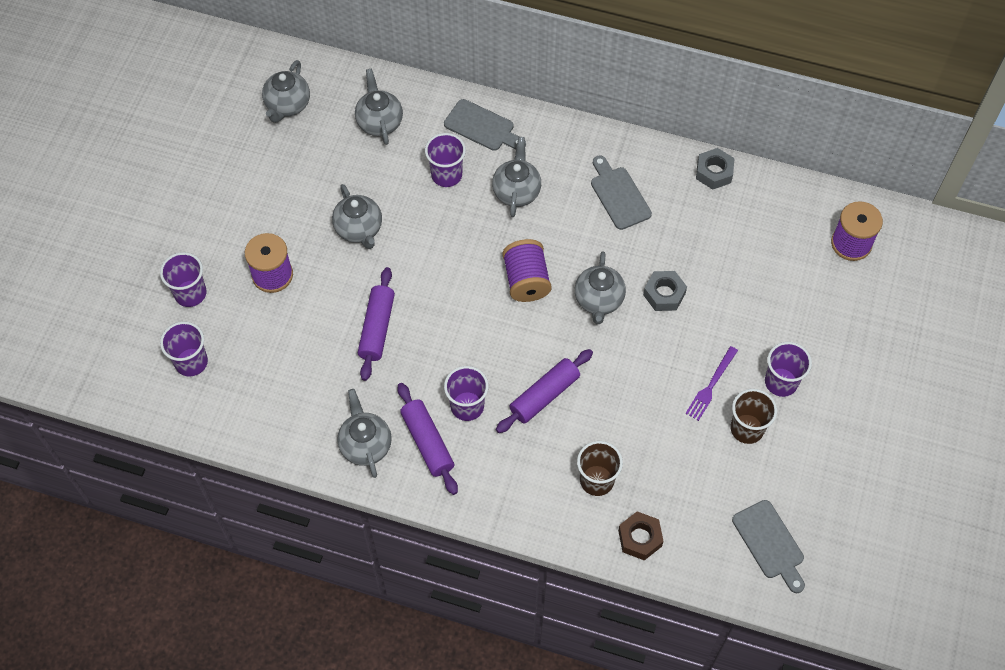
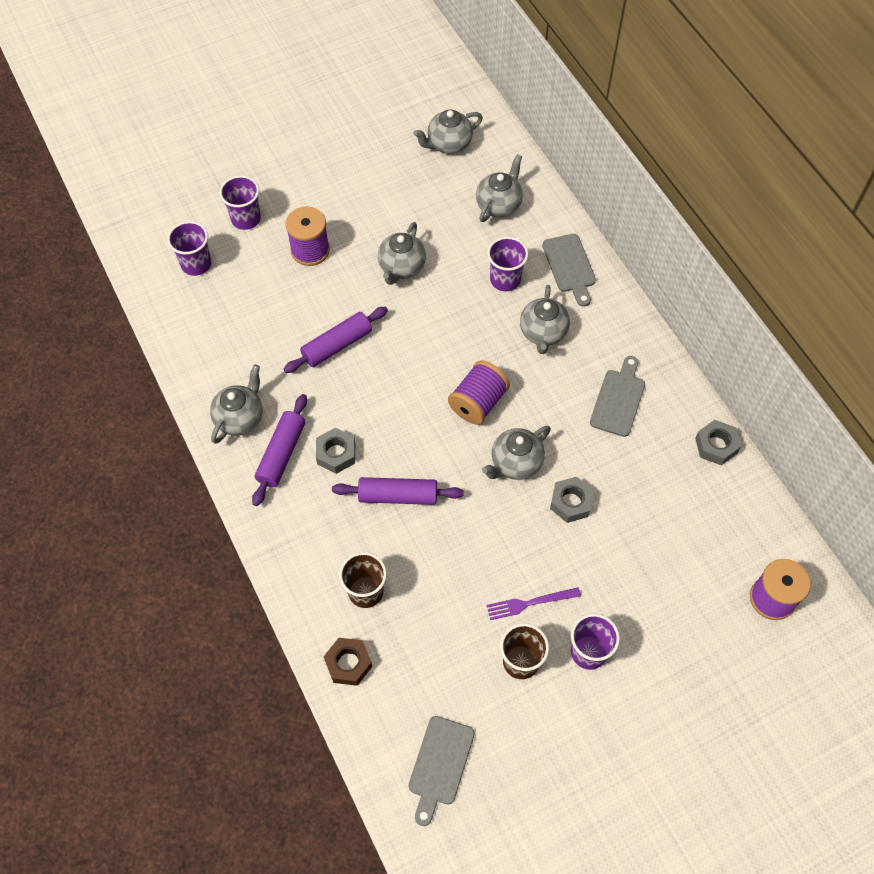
camera: 45 degrees right, 0 degrees up
purple cup [444,366,489,421] -> grey nut [316,428,355,474]
grey teapot [492,137,541,217] -> grey teapot turned 135 degrees clockwise [520,285,570,354]

